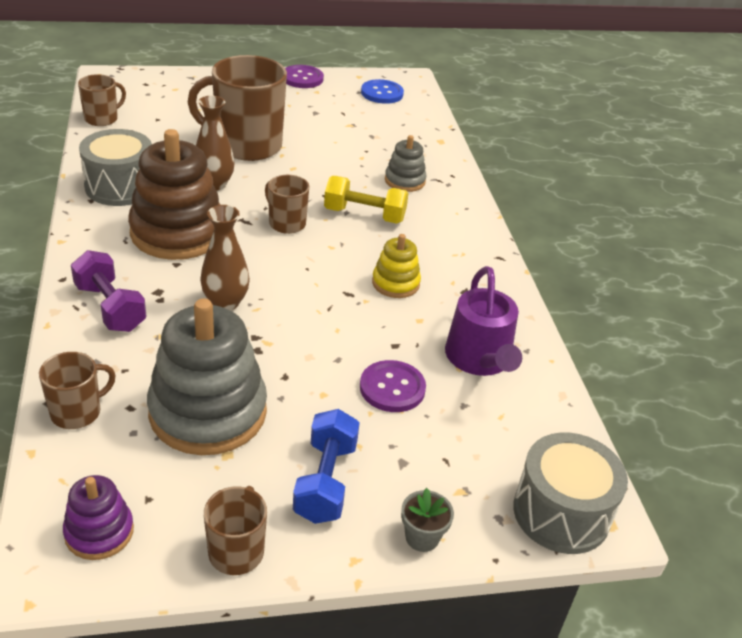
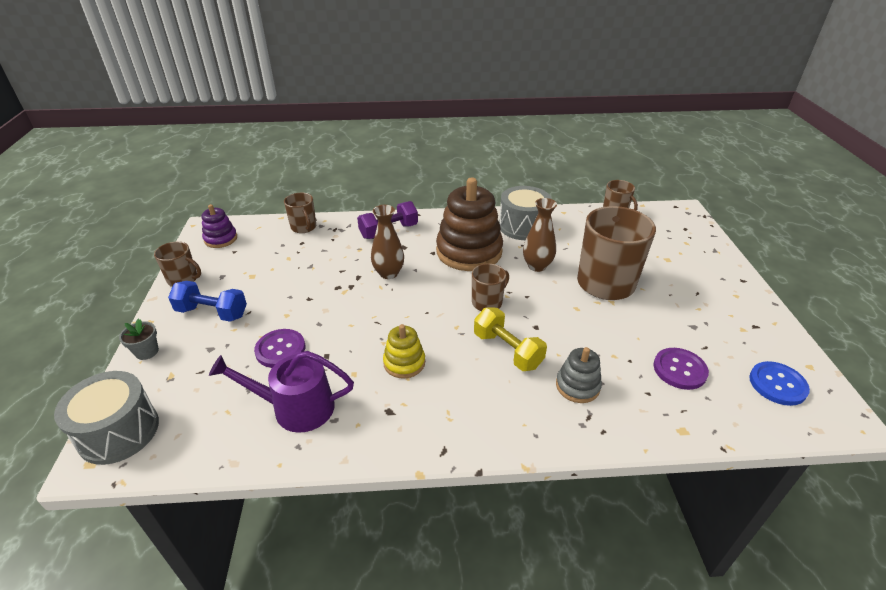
camera: 100 degrees right, 0 degrees up
grey stacking toy [147,298,267,455] -> none
purple button [285,65,324,88] -> purple button moved to [654,348,709,390]
yellow dumbbell [324,176,409,224] -> yellow dumbbell turned 60 degrees counterclockwise [474,308,547,371]

